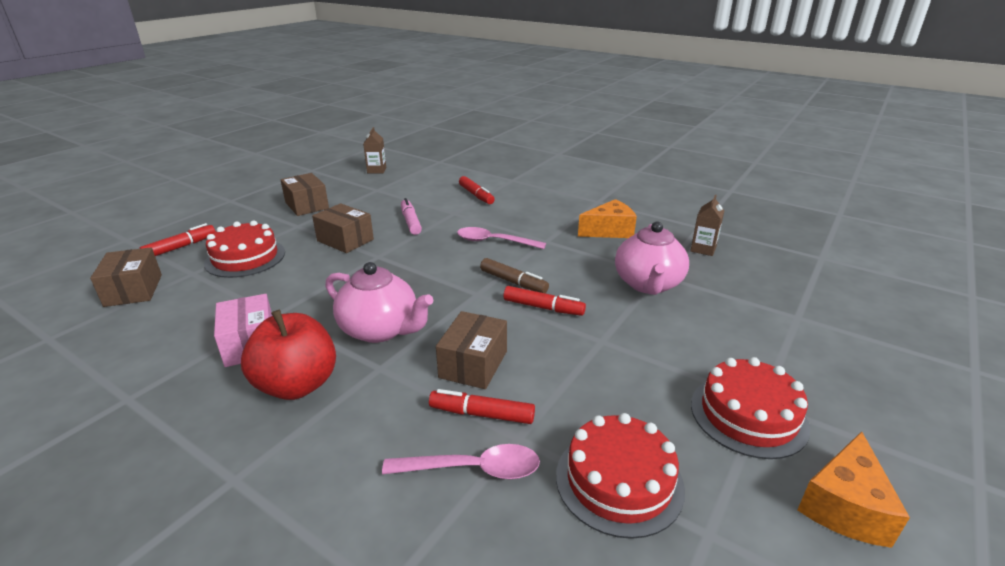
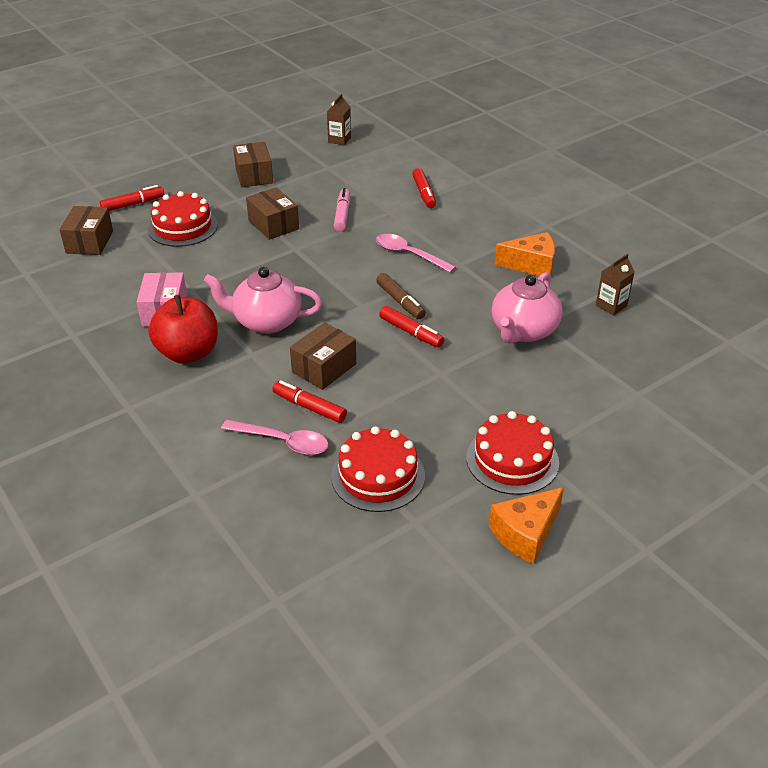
camera: 20 degrees right, 10 degrees up
pink teapot [325,262,433,343] -> pink teapot turned 135 degrees clockwise [203,267,322,334]

